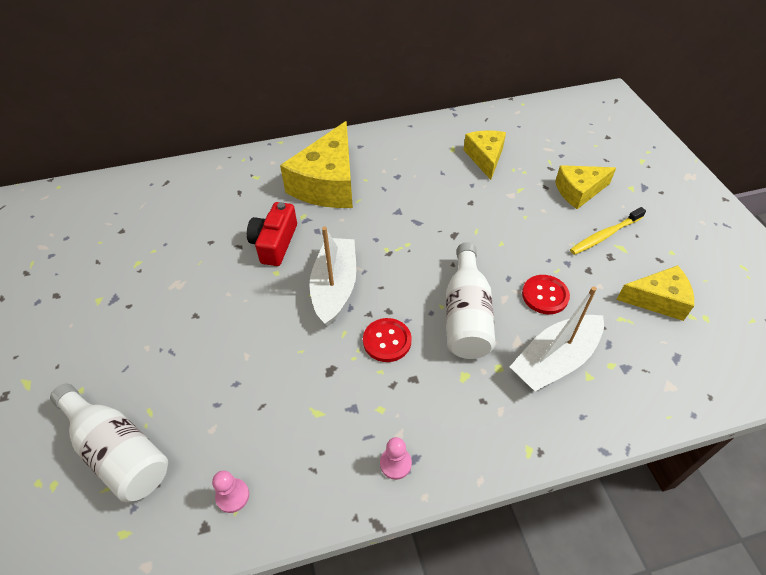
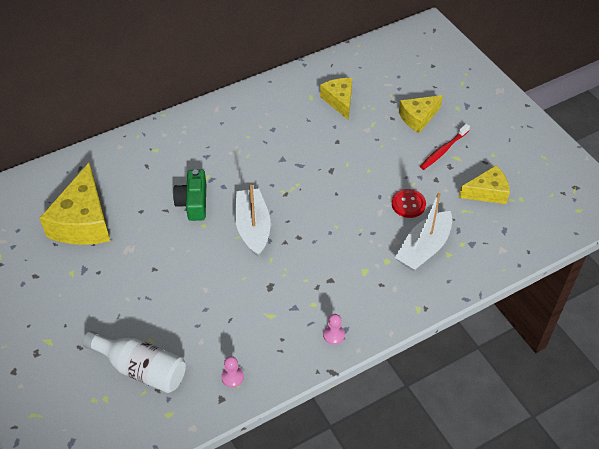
camera: 15 degrees left, 0 degrees up
red camera [247,202,297,266] -> green camera [173,169,206,221]
yellow cheese [280,121,353,208] -> yellow cheese moved to [39,163,110,245]
red button [363,318,411,362] -> none
white bottle [446,242,496,359] -> none
yellow toothbrush [570,207,646,255] -> red toothbrush [420,124,470,170]

